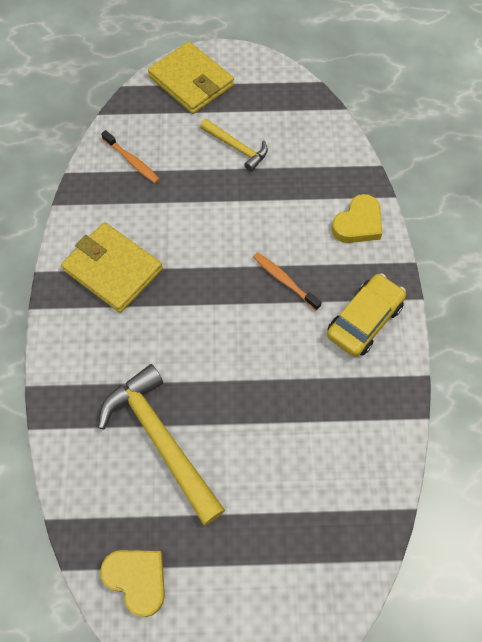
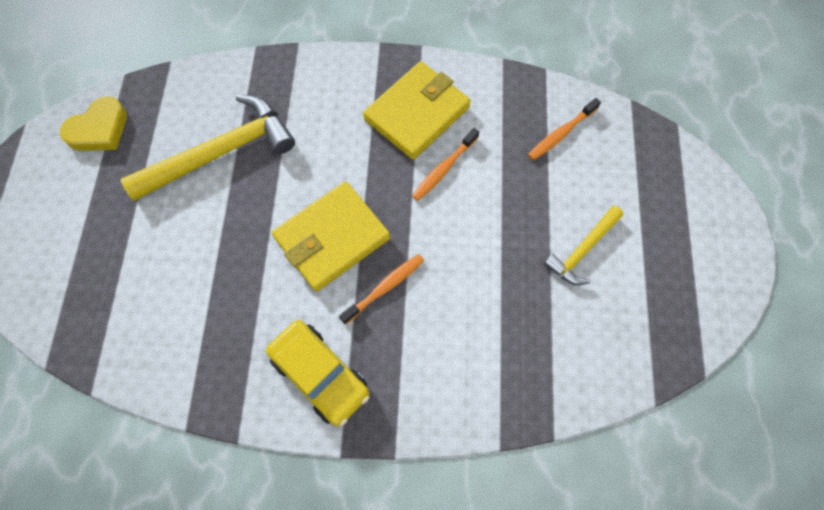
camera: 95 degrees right, 5 degrees up
yellow wallet [148,41,234,114] -> yellow wallet moved to [272,181,390,292]
yellow heart [331,194,382,243] -> none
none -> orange toothbrush [412,128,479,201]

